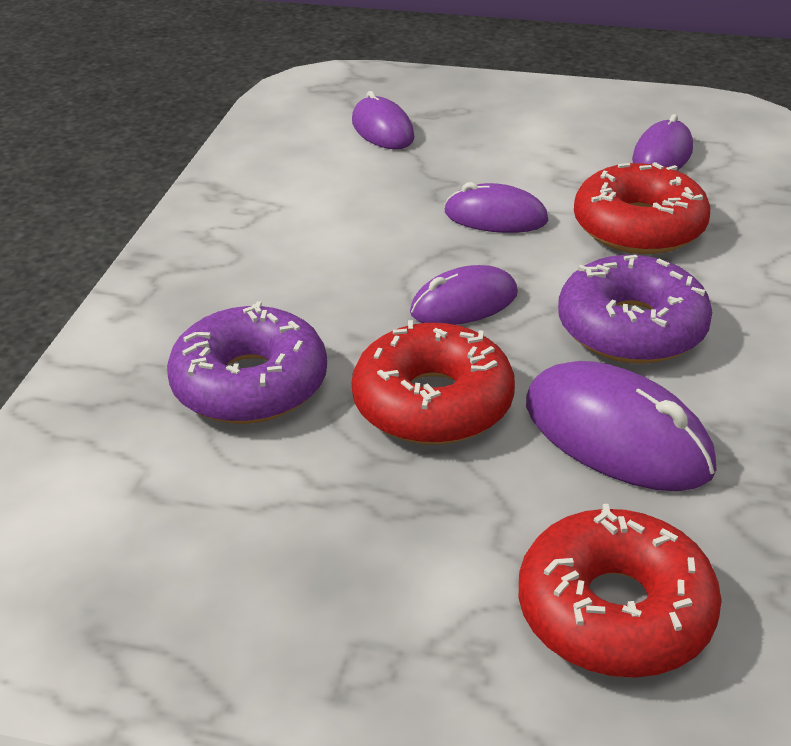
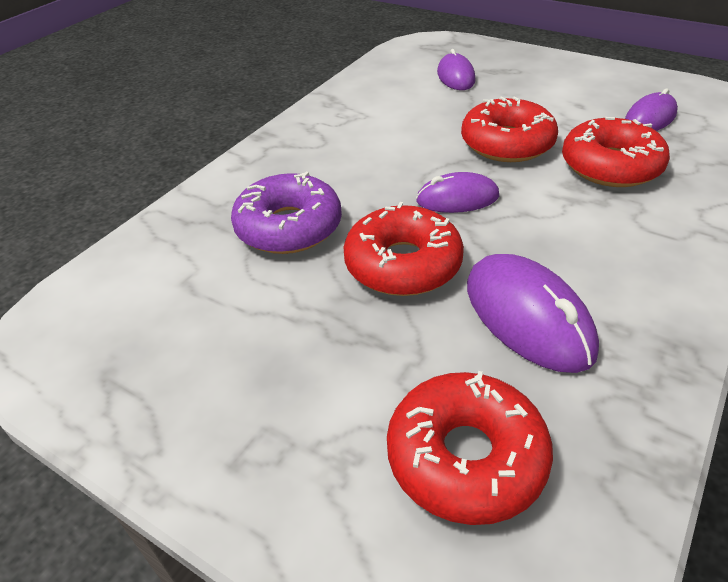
camera: 20 degrees right, 5 degrees up
purple mouse [444,182,549,233] -> red donut [461,96,558,162]
purple donut [558,255,712,364] -> none

